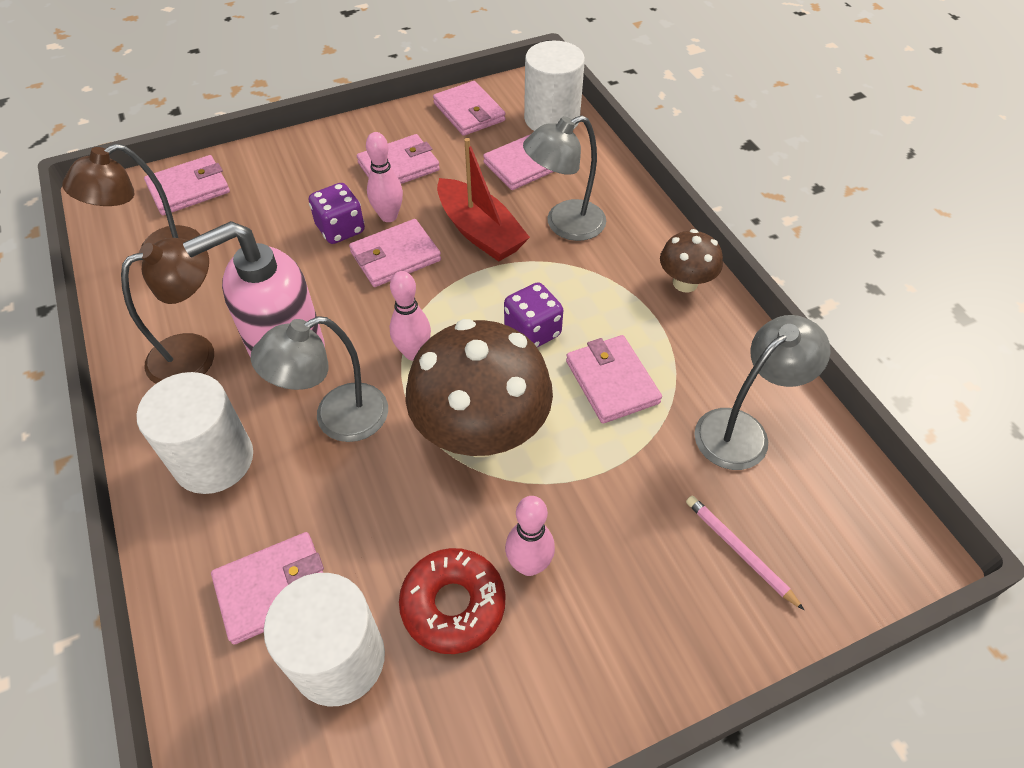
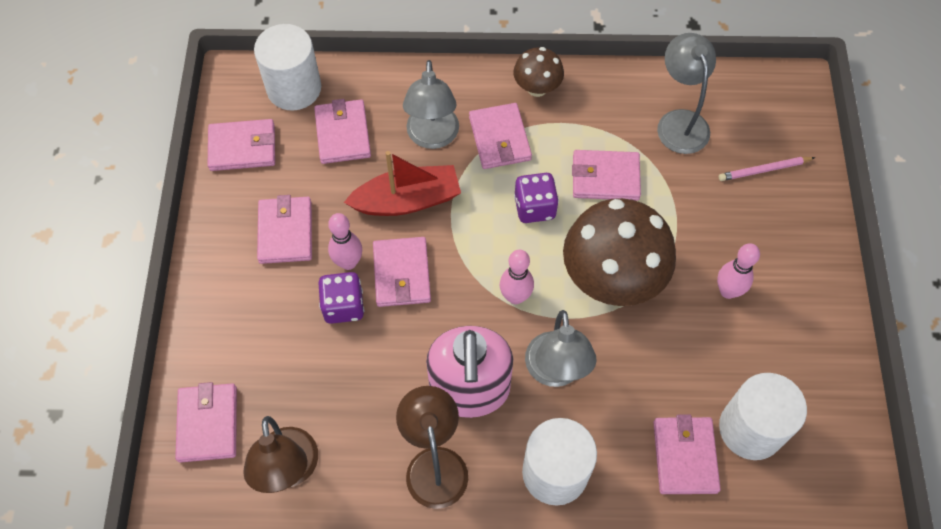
camera: 65 degrees left, 10 degrees up
red donut [399,548,506,654] -> none
none -> pink wallet [469,103,532,169]

